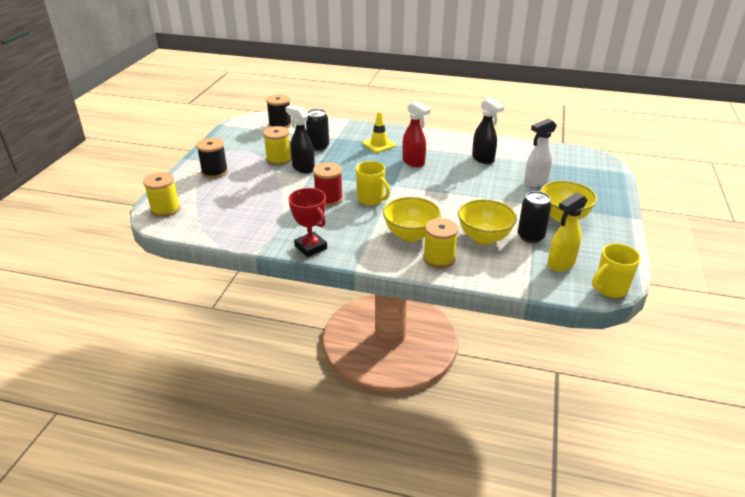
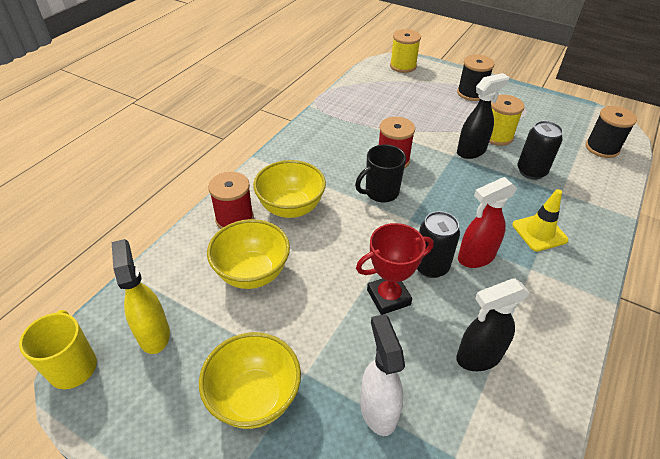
camera: 105 degrees right, 10 degrees up
red trophy [288,188,327,257] -> red trophy moved to [356,223,434,315]
yellow mug [356,161,390,205] -> black mug [355,144,406,202]
yellow spool [423,218,459,269] -> red spool [208,172,254,229]
black can [518,191,552,243] -> black can moved to [417,211,460,278]

